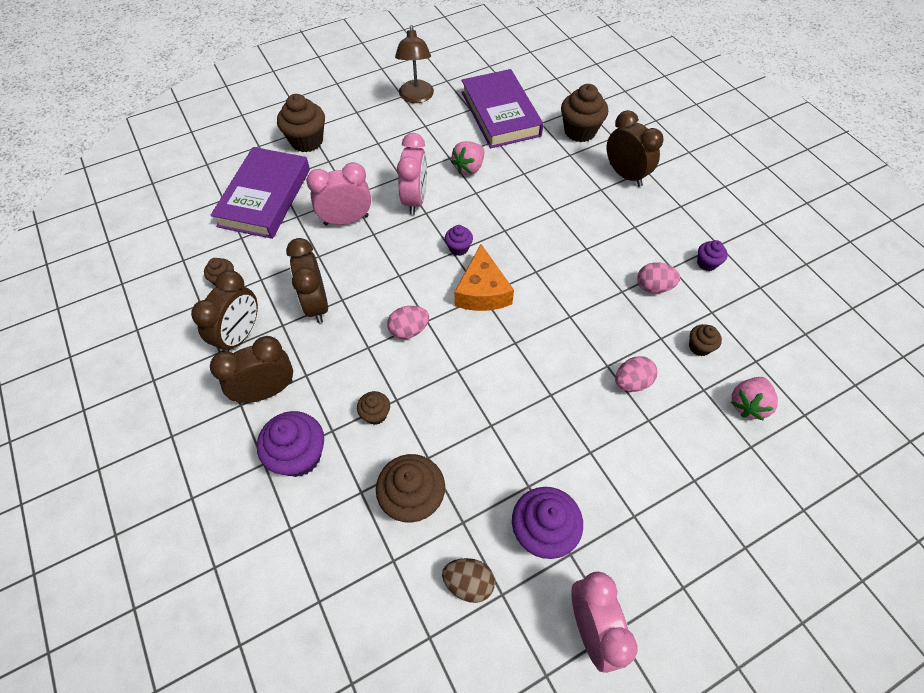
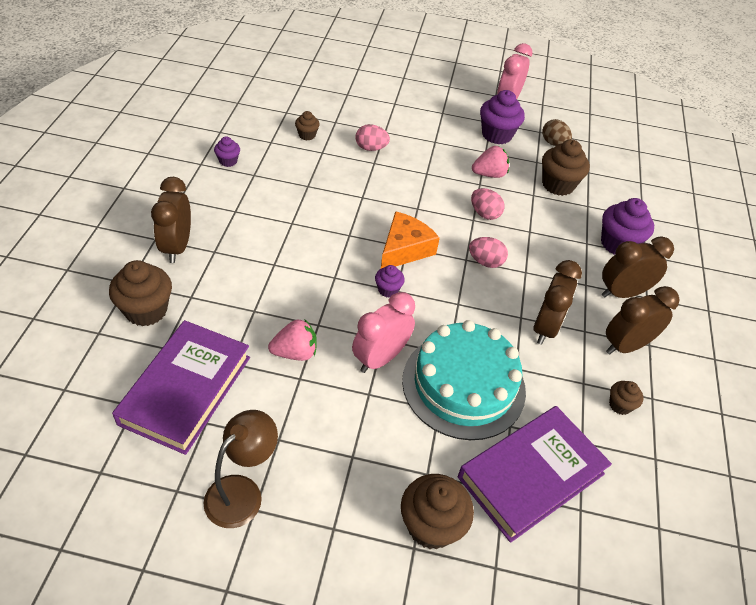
camera: 145 degrees left, 10 degrees down
brown clock [210,336,293,403] -> brown clock turned 150 degrees clockwise [602,236,674,298]
pink clock [306,162,371,226] -> turquoise cake [402,320,526,440]
brown cupcake [357,391,390,425] -> none
pink egg [637,262,680,293] -> pink egg moved to [471,188,505,220]
pink strawberry [731,377,778,421] -> pink strawberry moved to [472,146,509,178]

